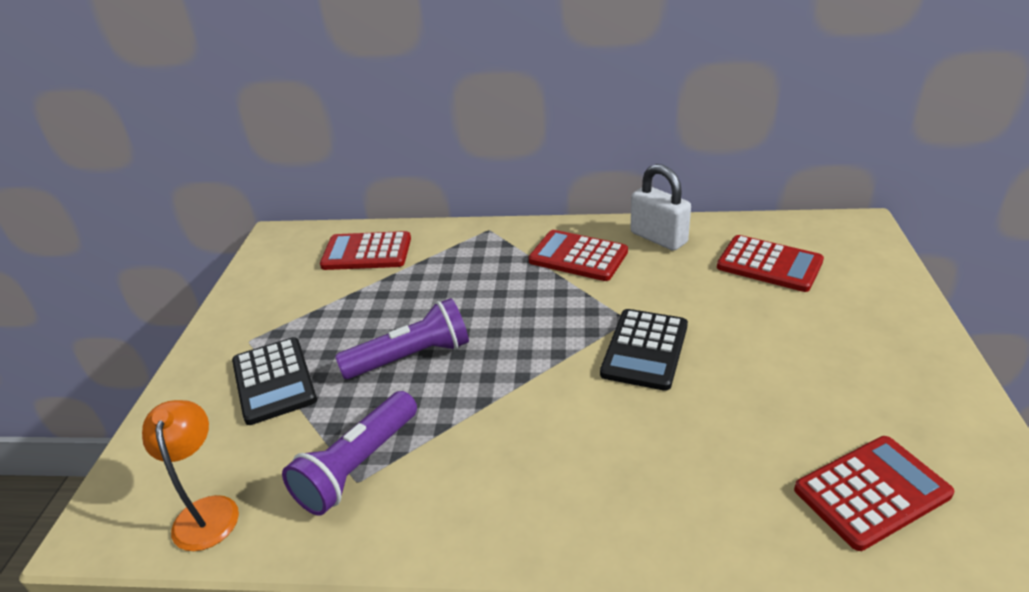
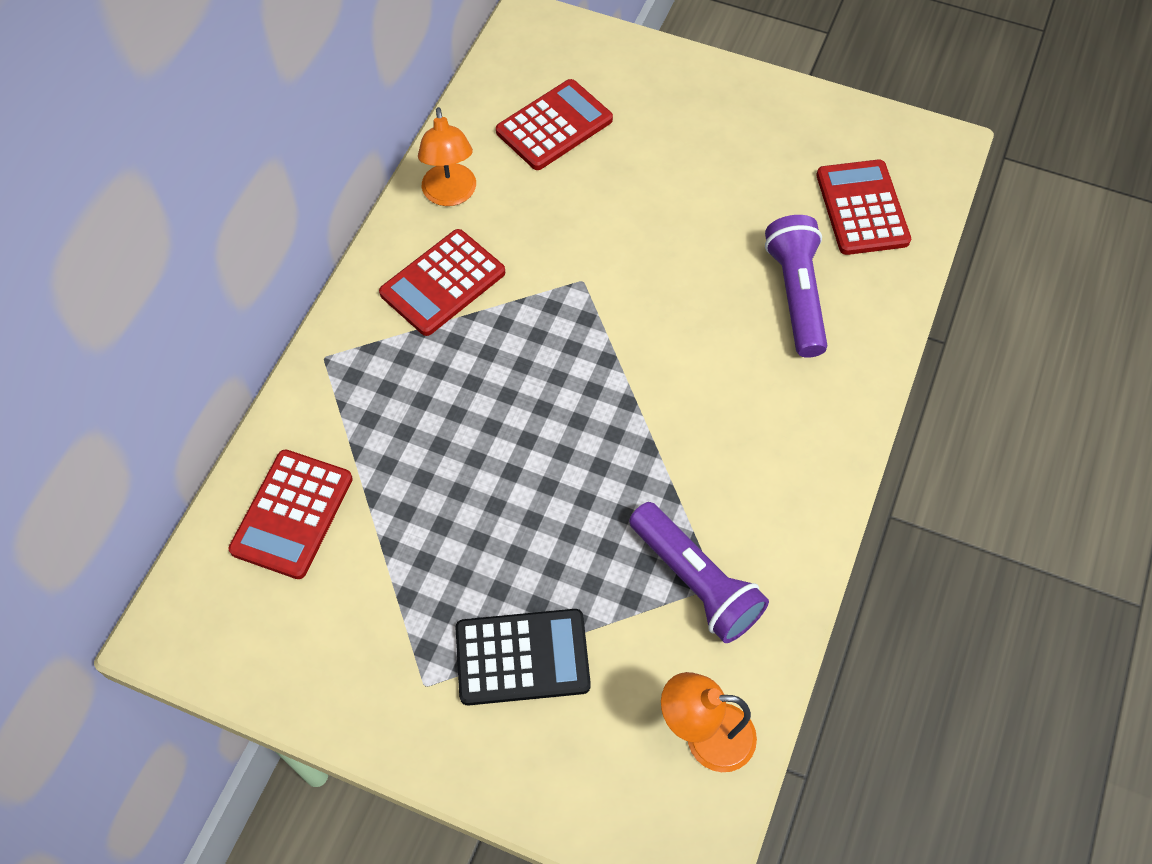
camera: 75 degrees left, 25 degrees up
purple flashlight [335,298,469,379] -> purple flashlight moved to [765,215,827,358]
black calculator [600,309,688,391] -> none
white padlock [630,164,691,251] -> orange lamp [418,107,476,206]

